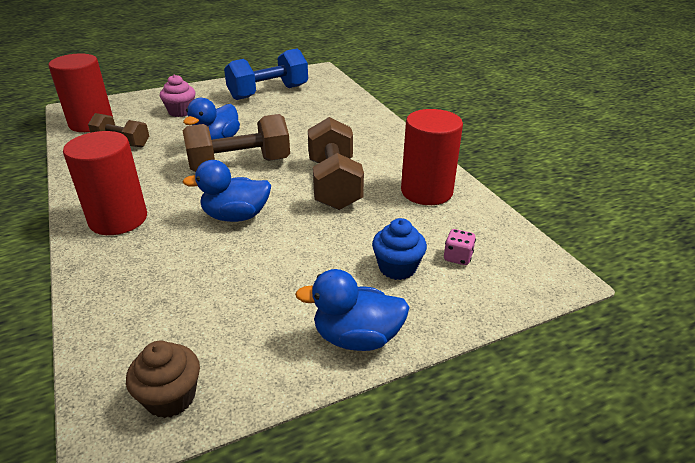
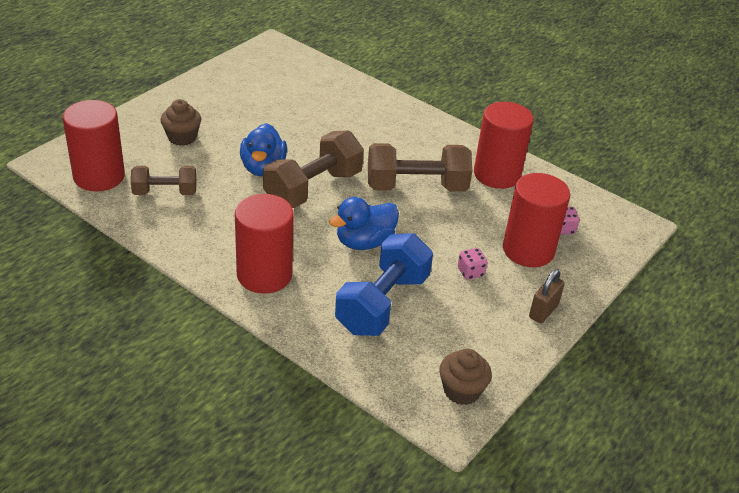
camera: 30 degrees left, 5 degrees up
pink cupcake [160,74,196,117] -> brown cupcake [160,99,201,146]
blue dumbbell [224,49,308,100] -> blue dumbbell moved to [335,233,433,336]
blue duck [295,269,410,351] -> brown padlock [529,269,564,323]
brown dumbbell [308,117,364,210] -> brown dumbbell turned 60 degrees counterclockwise [368,143,472,192]
blue cupcake [372,218,427,280] -> red cylinder [503,173,570,267]
none -> pink dice [458,248,488,280]

